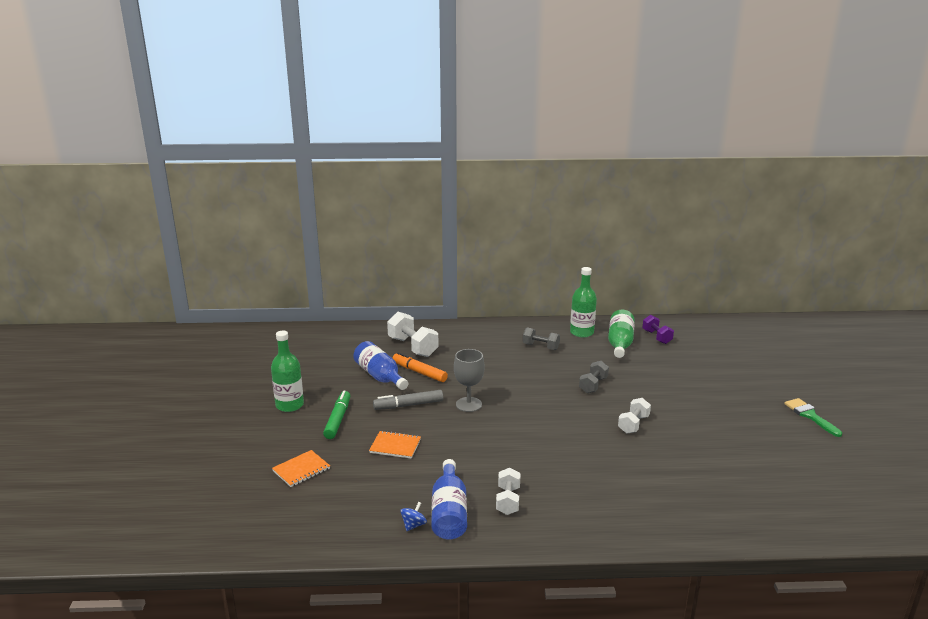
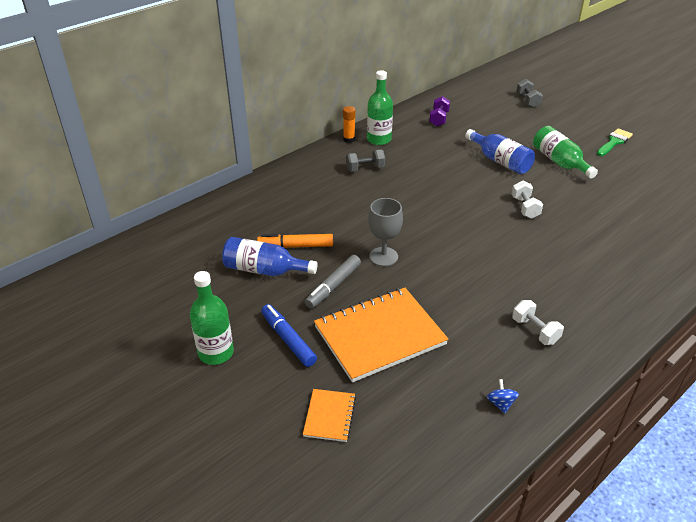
camera: 40 degrees left, 15 degrees up
green marker [323,390,350,439] -> blue marker [261,304,317,367]
orange notebook [369,431,421,459] -> orange notebook [314,288,448,383], size x2.13
white dumbbell [387,312,438,357] -> none
blue bottle [431,459,467,539] -> blue bottle moved to [465,129,535,174]
grey dumbbell [579,361,609,393] -> grey dumbbell moved to [517,79,543,108]
green bottle [608,310,635,358] -> green bottle moved to [533,126,598,179]
purple dumbbell [642,315,674,344] -> purple dumbbell turned 75 degrees clockwise [429,96,450,126]
green brush [784,398,842,437] -> green brush turned 105 degrees clockwise [597,128,633,156]
none -> orange glue stick [343,106,356,143]

